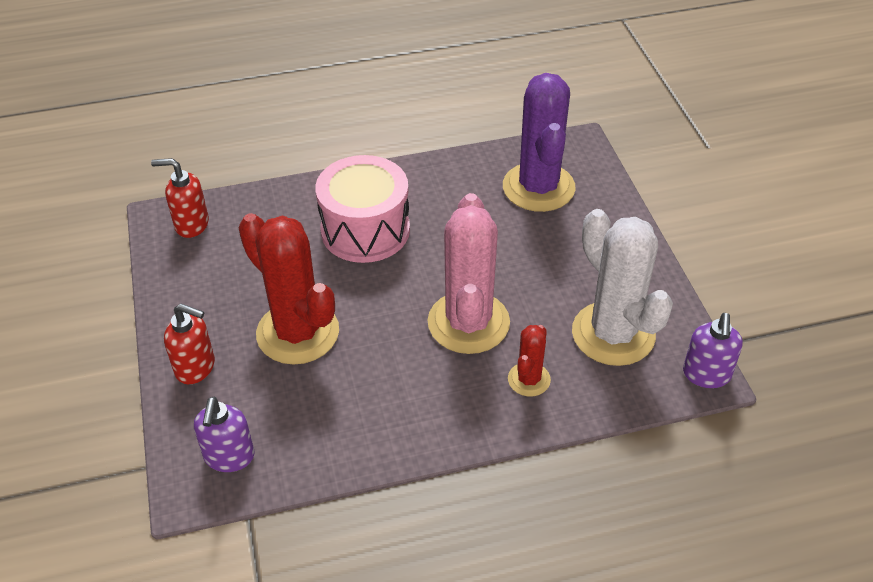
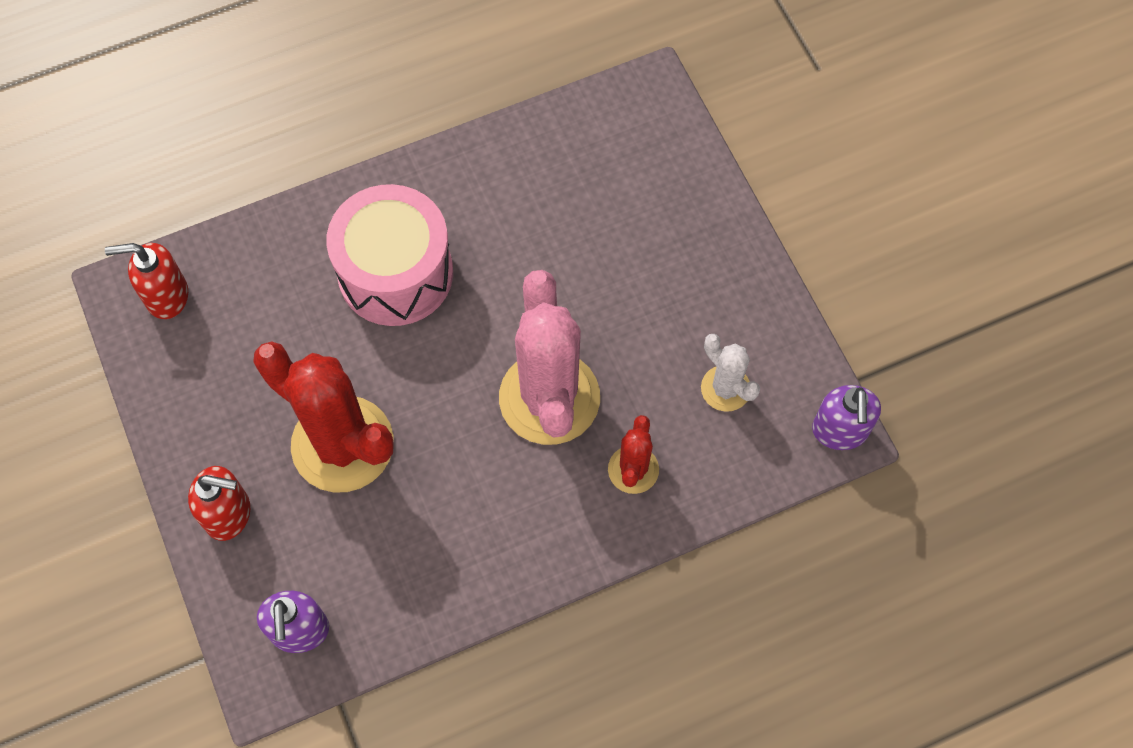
camera: 10 degrees left, 20 degrees up
purple cactus [503,73,576,212] -> none
white cactus [572,209,673,366] -> white cactus [701,334,760,412], size x0.50

